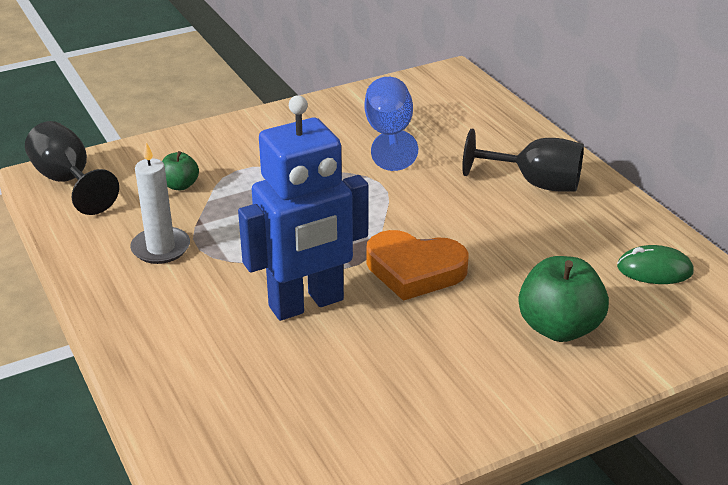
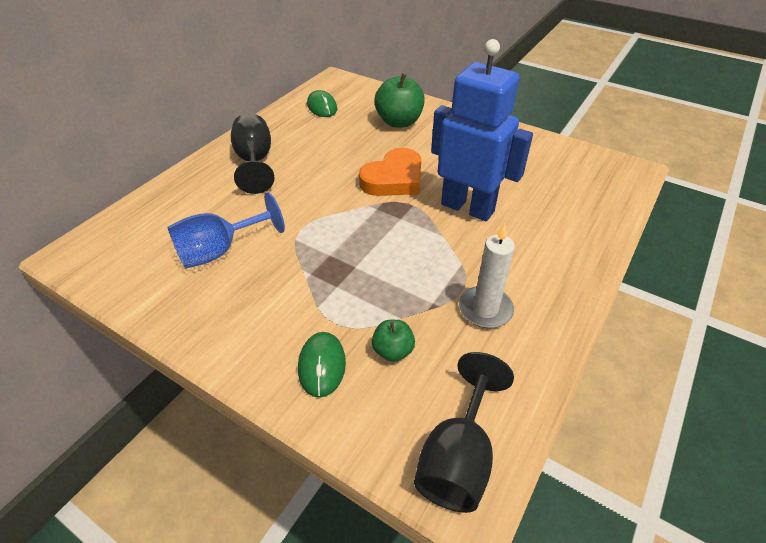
camera: 120 degrees left, 10 degrees up
orange heart [366,230,468,301] -> orange heart turned 60 degrees clockwise [359,148,421,196]
none -> green mouse [298,332,346,398]

